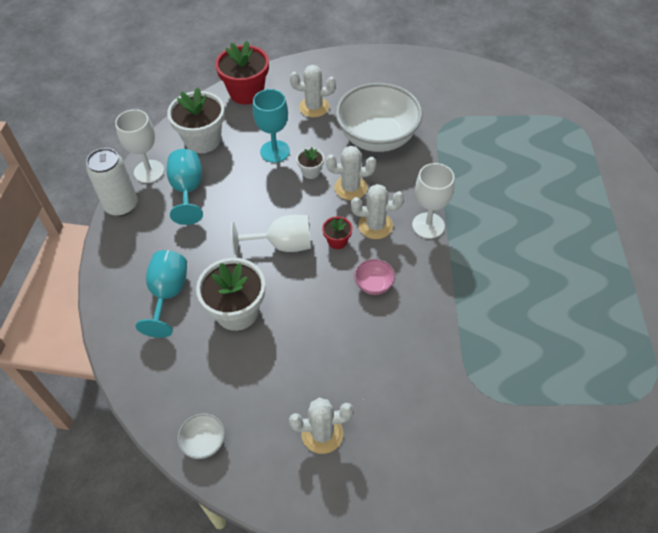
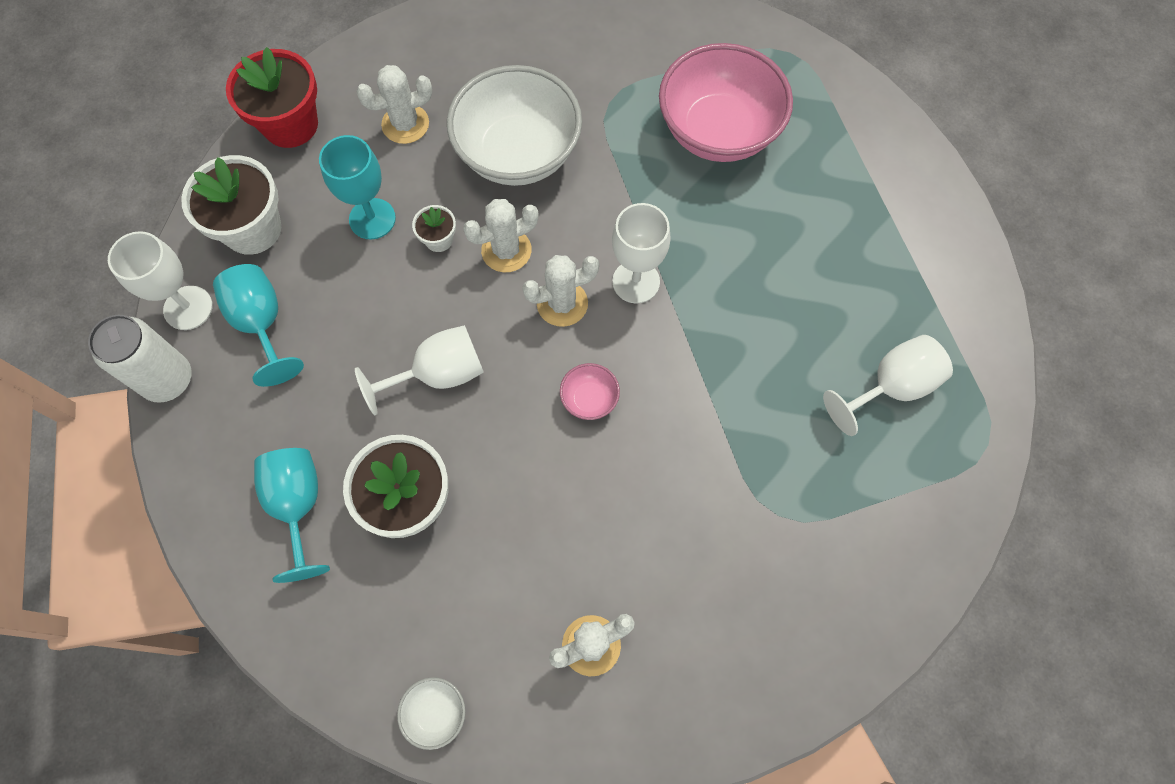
camera: 20 degrees left, 15 degrees up
red flower pot [322,216,352,249] -> none
none -> pink bowl [659,43,793,162]
none -> white goblet [823,335,953,436]

